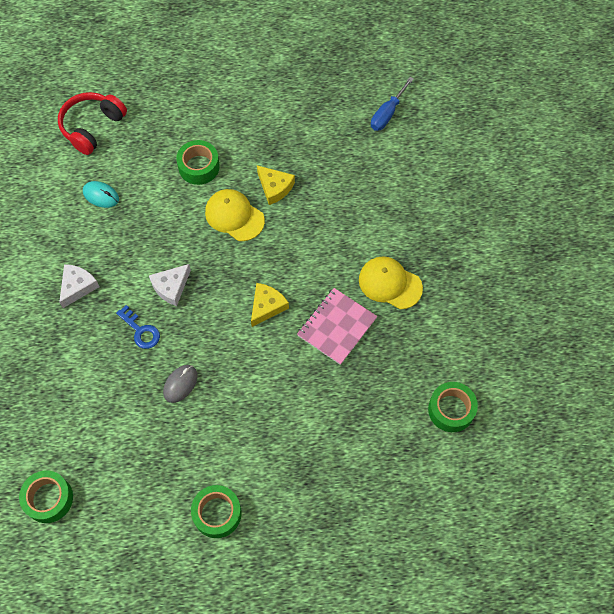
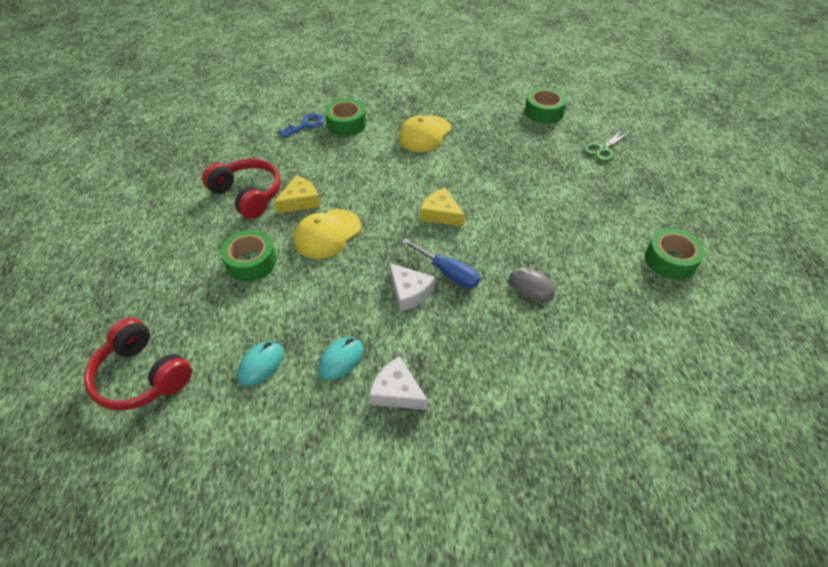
camera: 85 degrees left, 15 degrees down
green tape [19,470,73,523] -> green tape moved to [325,99,366,136]
blue key [116,305,160,349] -> blue key moved to [278,114,324,138]
pink notebook [297,288,377,365] -> none
blue screwdriver [371,77,414,131] -> blue screwdriver moved to [402,239,480,289]
none -> red headphones [202,158,281,219]
none -> turquoise mouse [318,337,363,380]
none -> green scissors [584,129,630,162]

